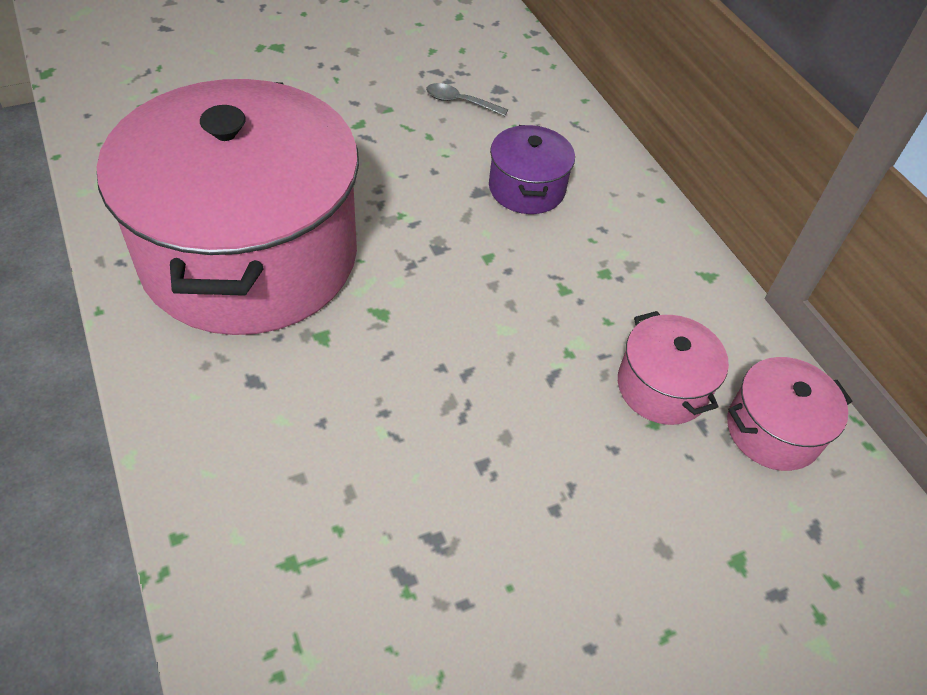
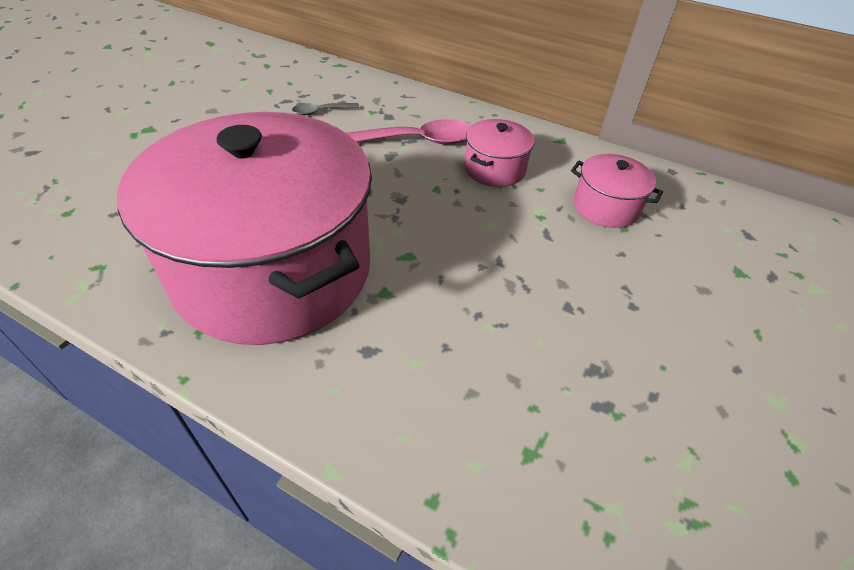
camera: 35 degrees left, 5 degrees down
purple pot [489,125,575,214] -> pink spoon [346,119,471,145]
pink pot [727,357,852,471] -> pink pot moved to [464,119,534,187]

